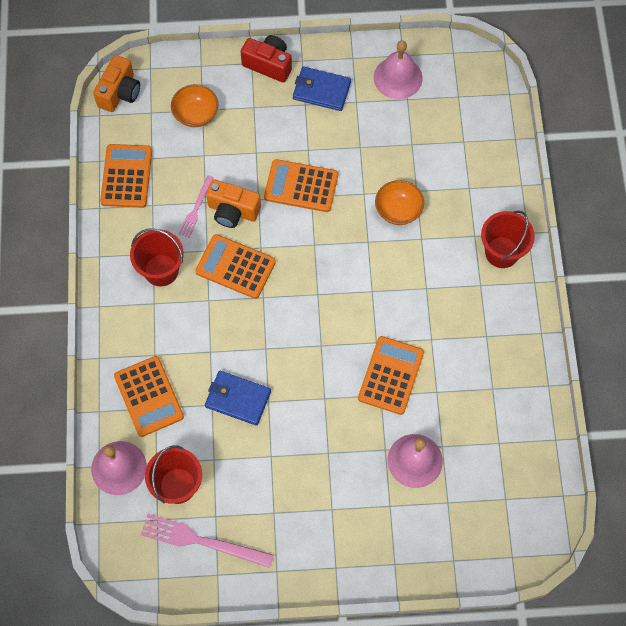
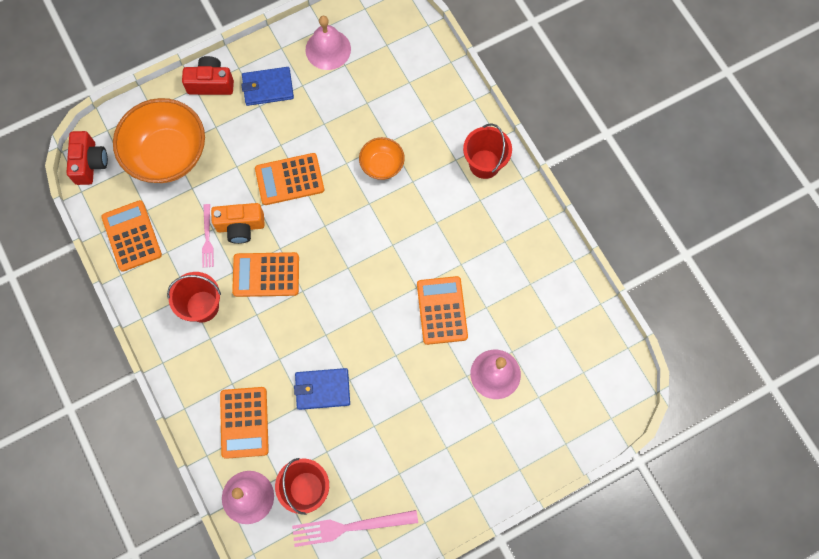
camera: 25 degrees left, 5 degrees up
orange camera [93,55,140,112] -> red camera [66,131,108,185]
orange calculator [114,356,184,437] -> orange calculator turned 45 degrees clockwise [220,387,269,459]
orange bowl [171,84,218,127] -> orange bowl [113,98,205,183], size x1.98

